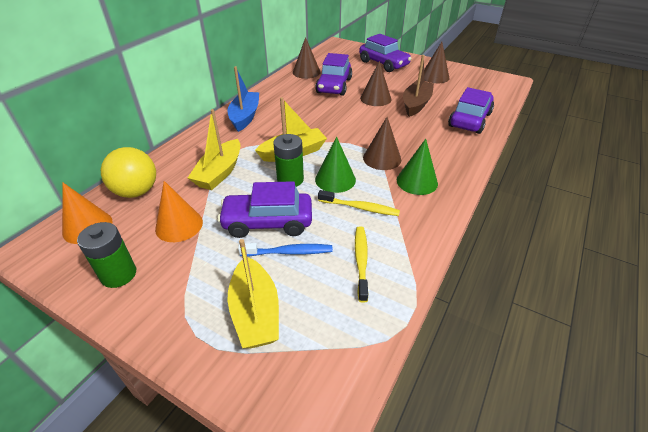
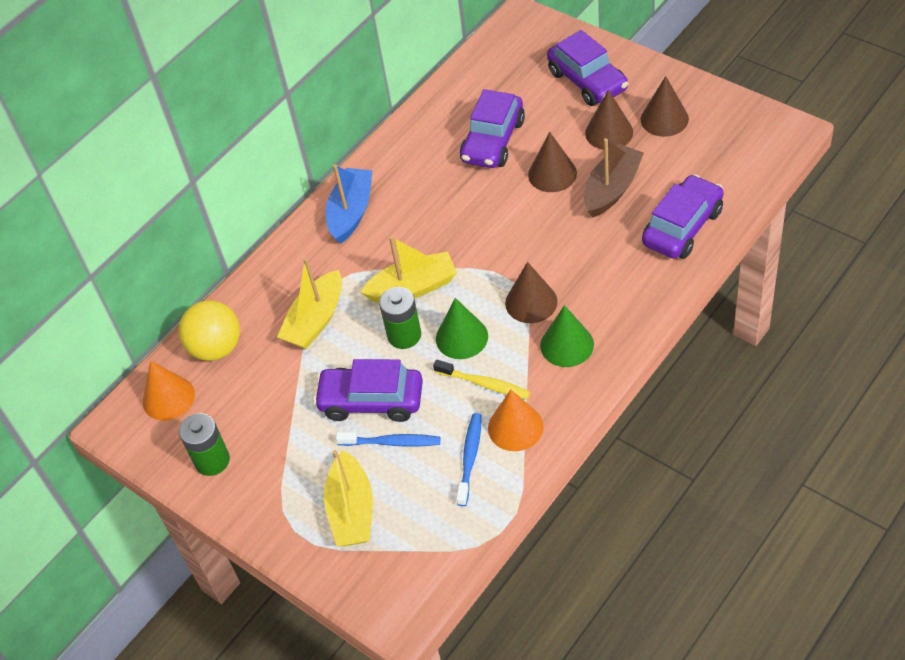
camera: 15 degrees right, 10 degrees up
orange cone [155,181,203,242] -> orange cone moved to [488,389,544,451]
brown cone [293,37,321,79] -> brown cone moved to [585,90,633,150]
yellow toothbrush [355,226,368,303] -> blue toothbrush [456,413,482,506]

